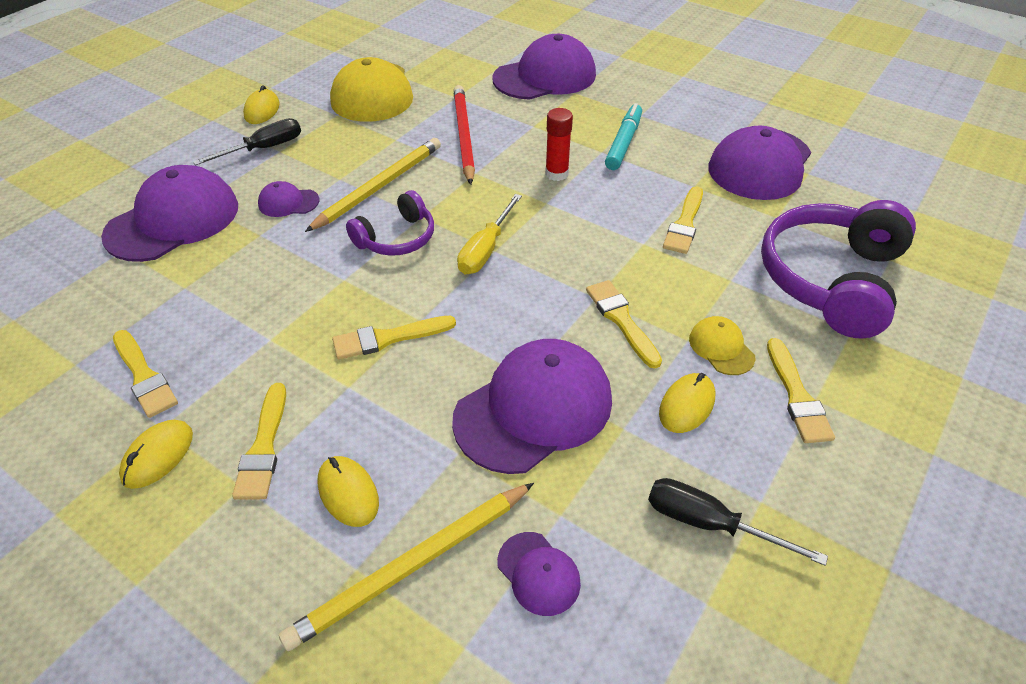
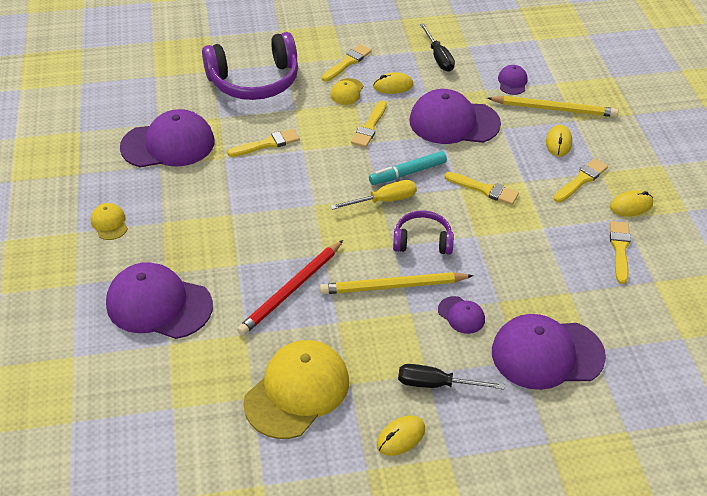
camera: 135 degrees left, 0 degrees up
red glue stick [545,108,573,181] -> none
turquoise marker [605,103,642,170] -> turquoise marker moved to [369,151,447,185]
none -> yellow cap [91,203,128,240]

